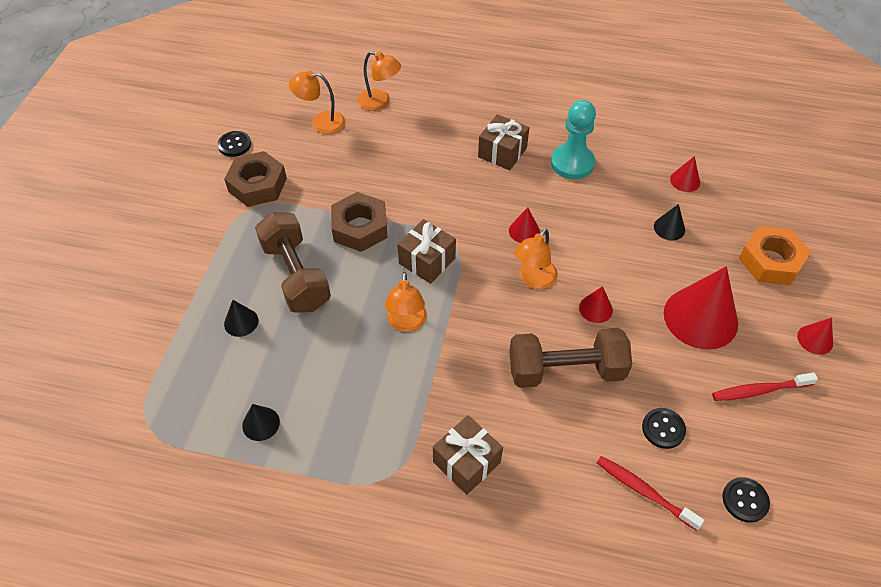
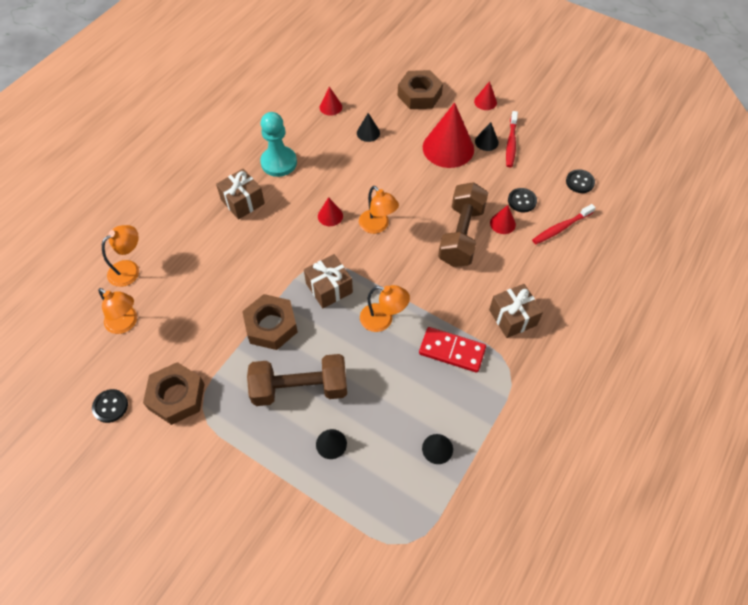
camera: 70 degrees left, 5 degrees up
orange lamp [289,70,345,134] -> orange lamp turned 75 degrees counterclockwise [98,288,137,334]
red cone [579,286,613,323] -> red cone moved to [490,205,516,234]
orange nut [739,226,811,285] -> brown nut [398,70,443,109]
none -> red domino [419,327,486,373]
none -> black cone [475,122,499,151]

